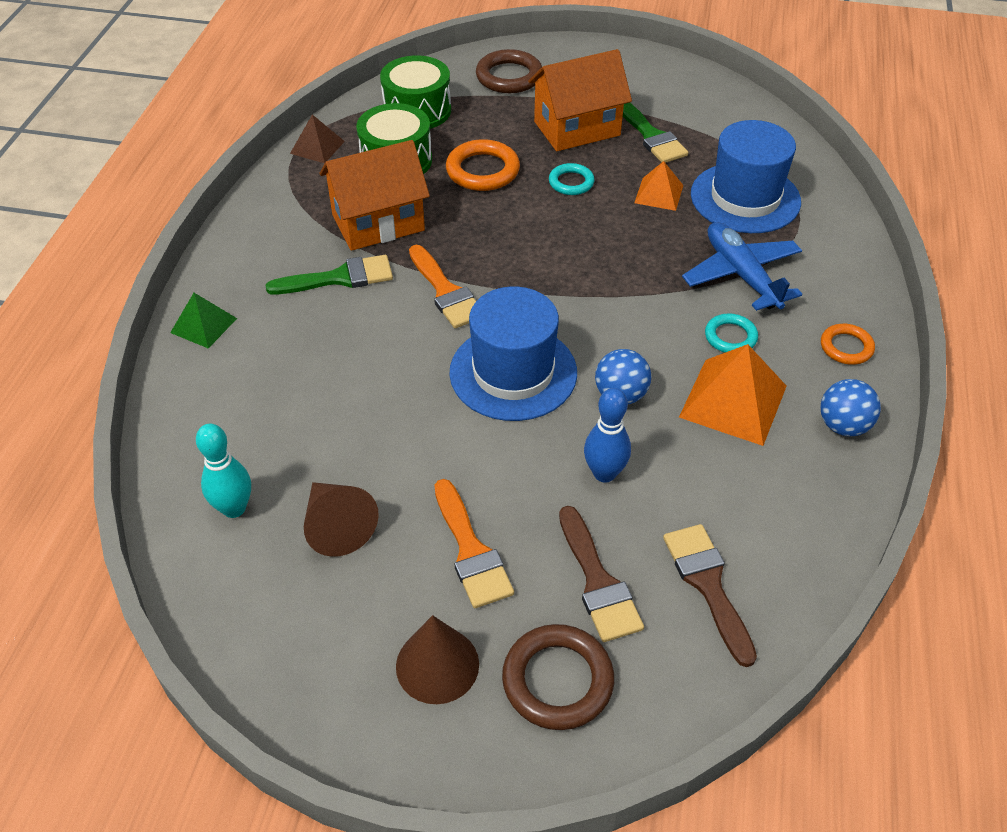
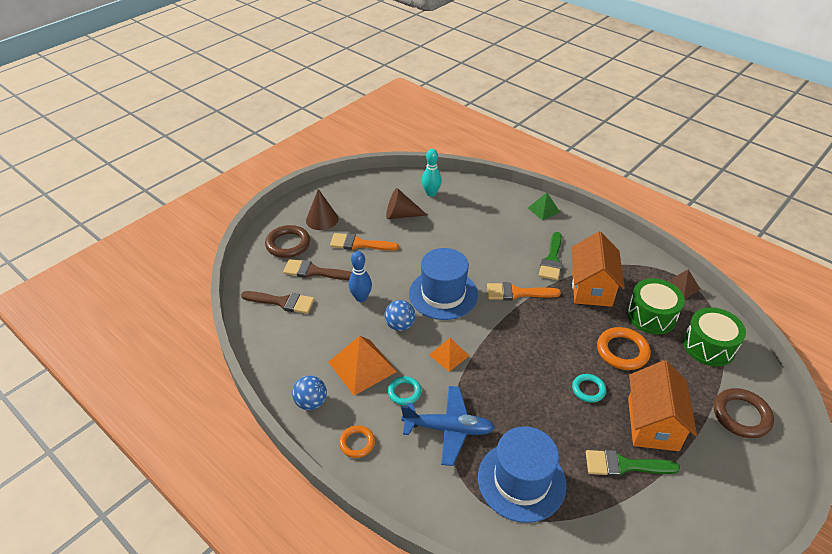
camera: 120 degrees right, 5 degrees down
orange pyramid [634,161,684,211] -> orange pyramid moved to [429,338,469,372]

